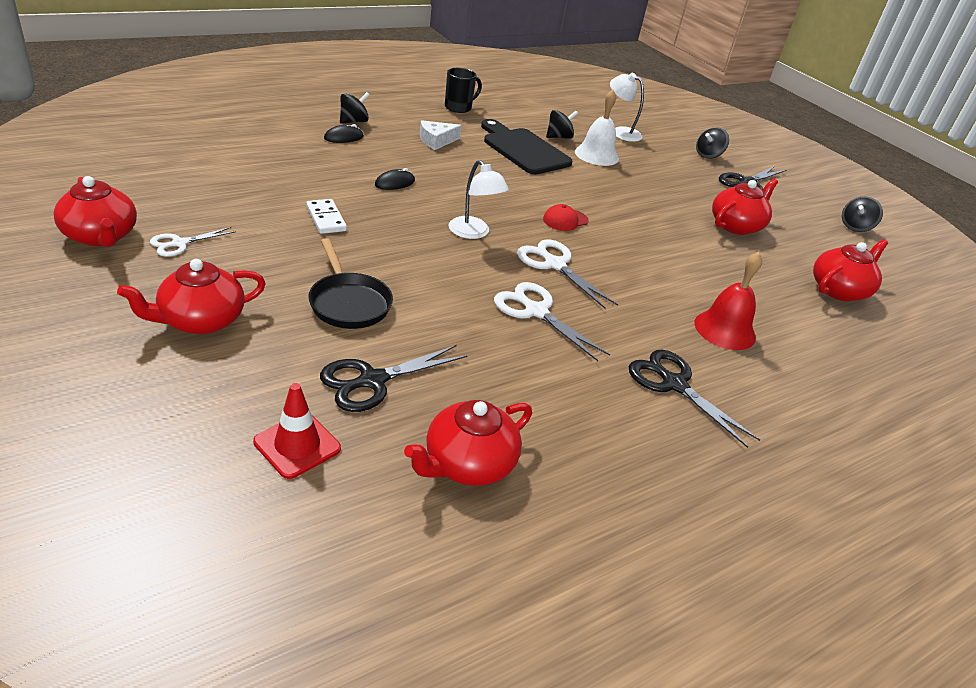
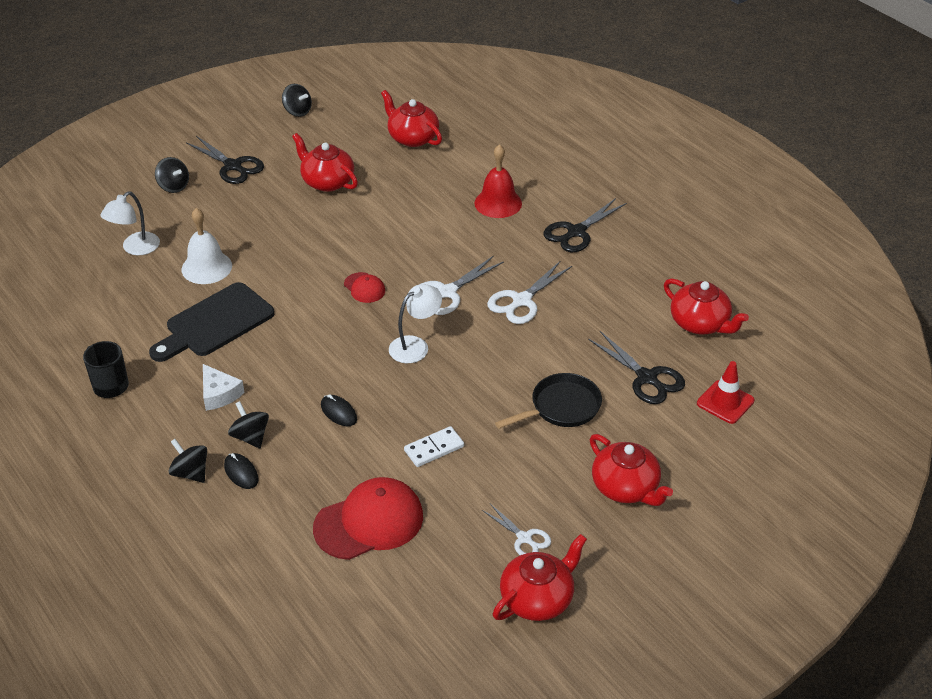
camera: 90 degrees left, 5 degrees up
black spinning top [546,110,578,139] -> black spinning top moved to [228,401,269,448]
none -> red cap [313,477,423,560]

